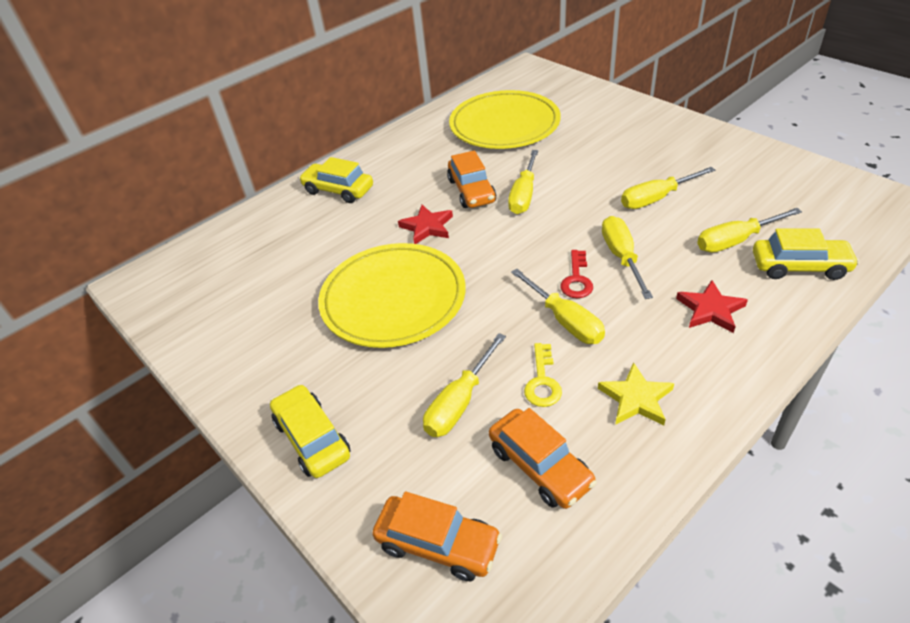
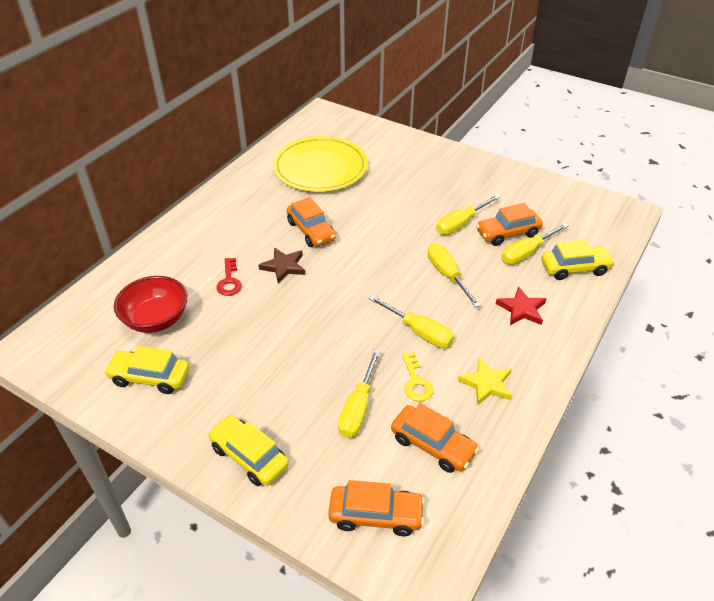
camera: 20 degrees left, 0 degrees up
yellow car [299,157,373,203] -> yellow car moved to [104,346,189,394]
yellow plate [318,243,466,348] -> none
red star [398,205,453,244] -> brown star [259,248,305,284]
yellow screwdriver [508,150,538,214] -> none
red key [560,250,593,298] -> red key moved to [217,258,242,296]
none -> red bowl [114,276,187,333]
none -> orange car [476,203,543,246]

